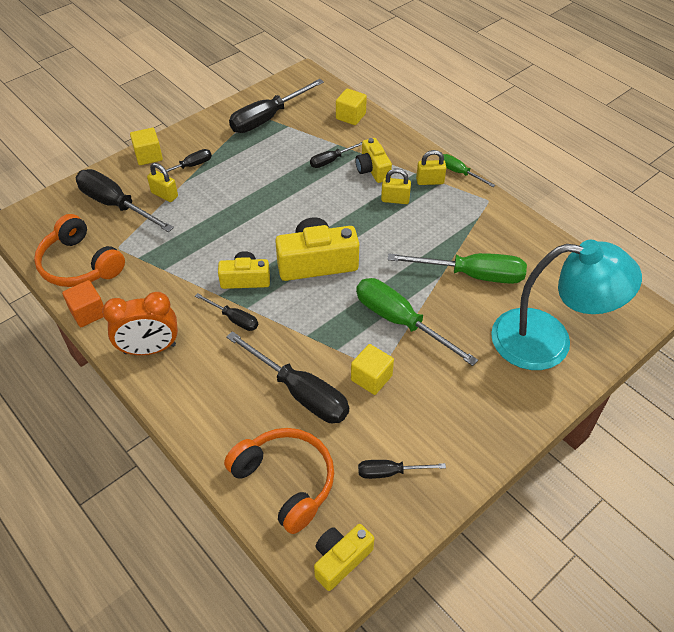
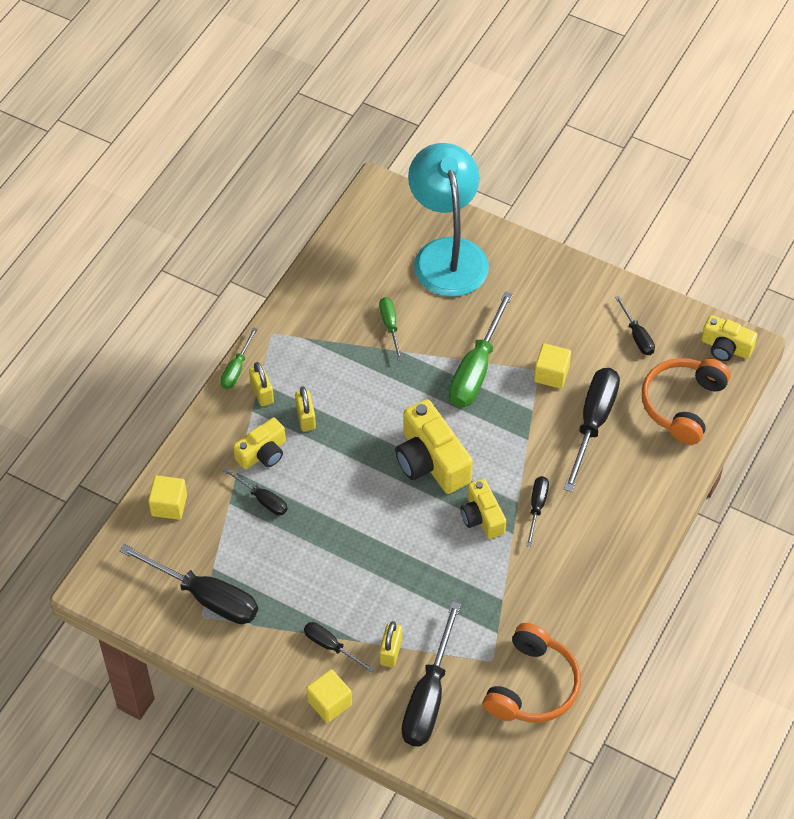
camera: 110 degrees left, 5 degrees up
orange cube [62,280,104,327] -> none
orange clock [102,292,178,355] -> none
green screwdriver [387,253,527,284] -> green screwdriver [379,297,402,360], size x0.53

